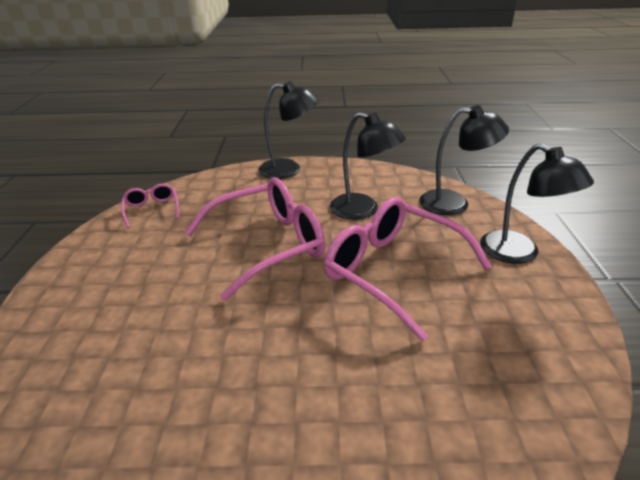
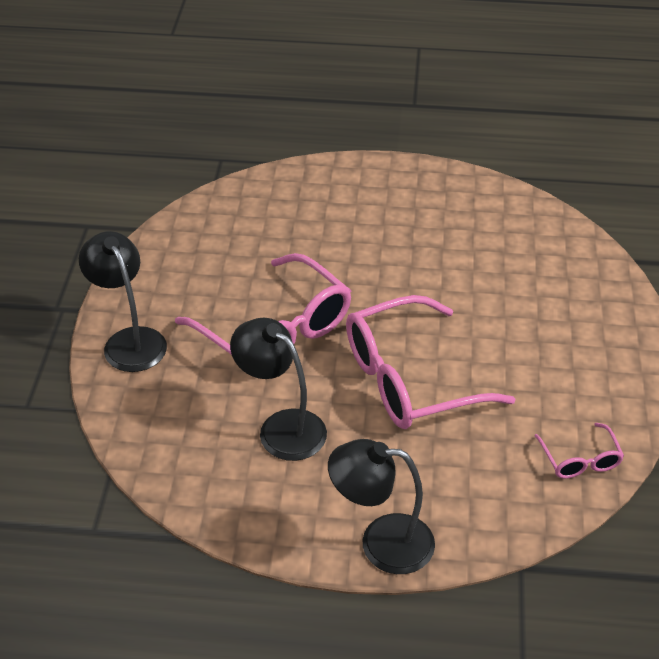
camera: 175 degrees left, 10 degrees up
black lamp [419,105,509,215] -> none

